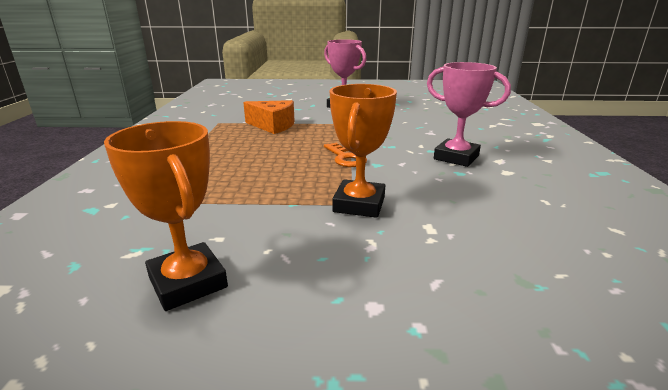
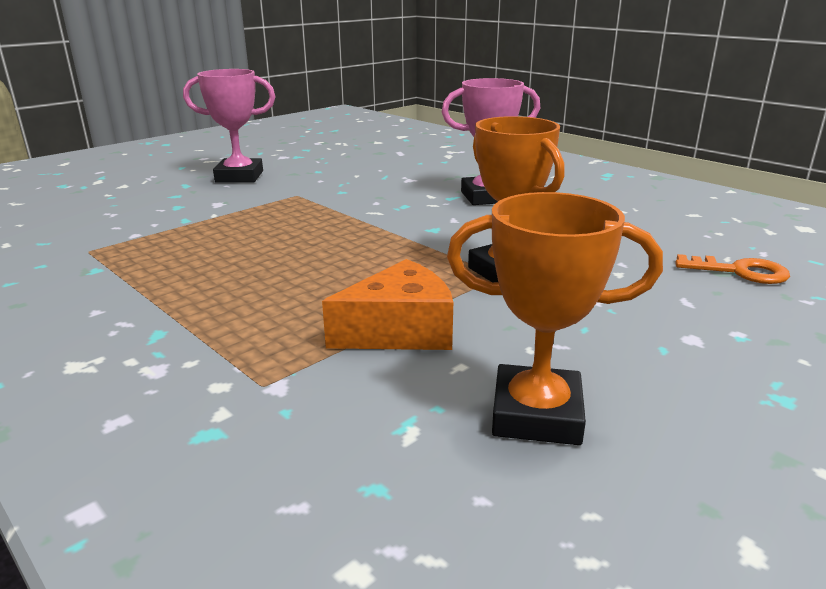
camera: 45 degrees left, 0 degrees up
orange cheese [243,100,295,134] -> orange cheese moved to [322,259,453,350]
orange key [324,143,367,167] -> orange key moved to [675,254,790,284]

